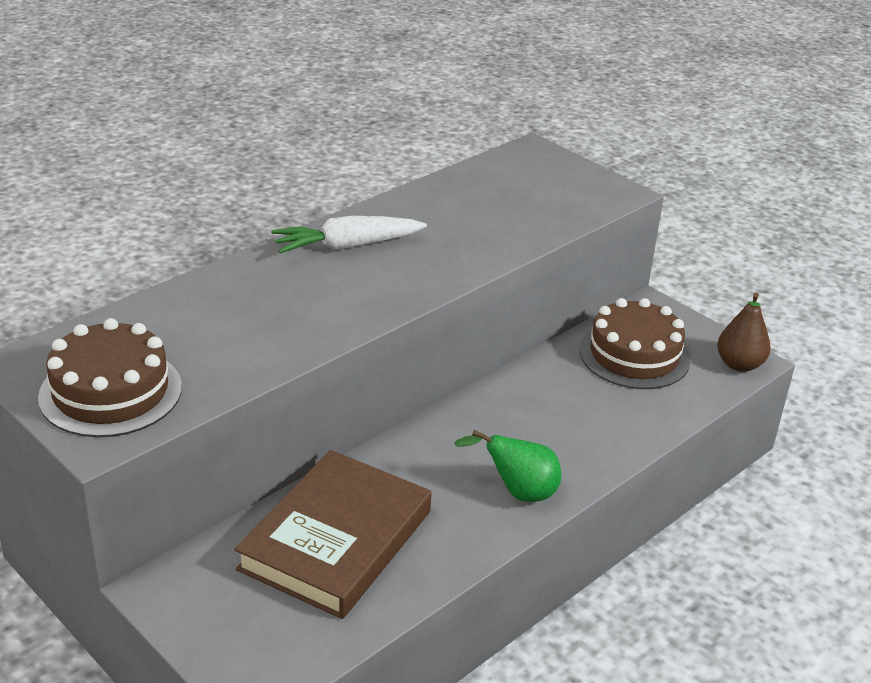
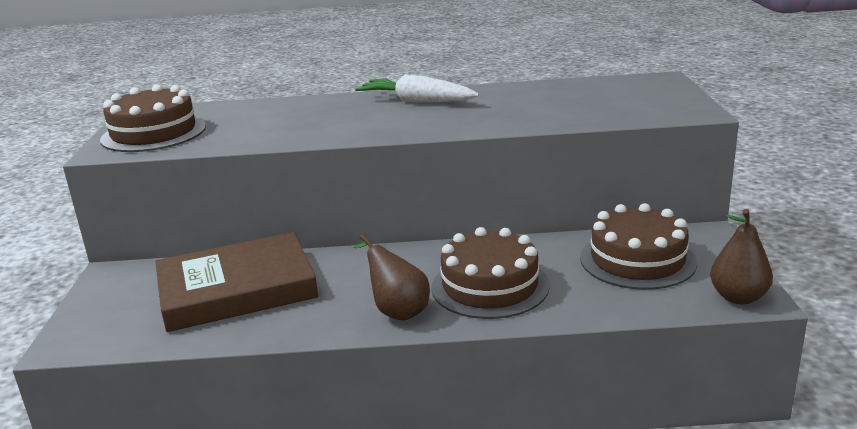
camera: 45 degrees right, 10 degrees down
green pear [454,430,562,502] -> brown pear [354,234,430,321]
none -> brown cake [431,227,549,319]

